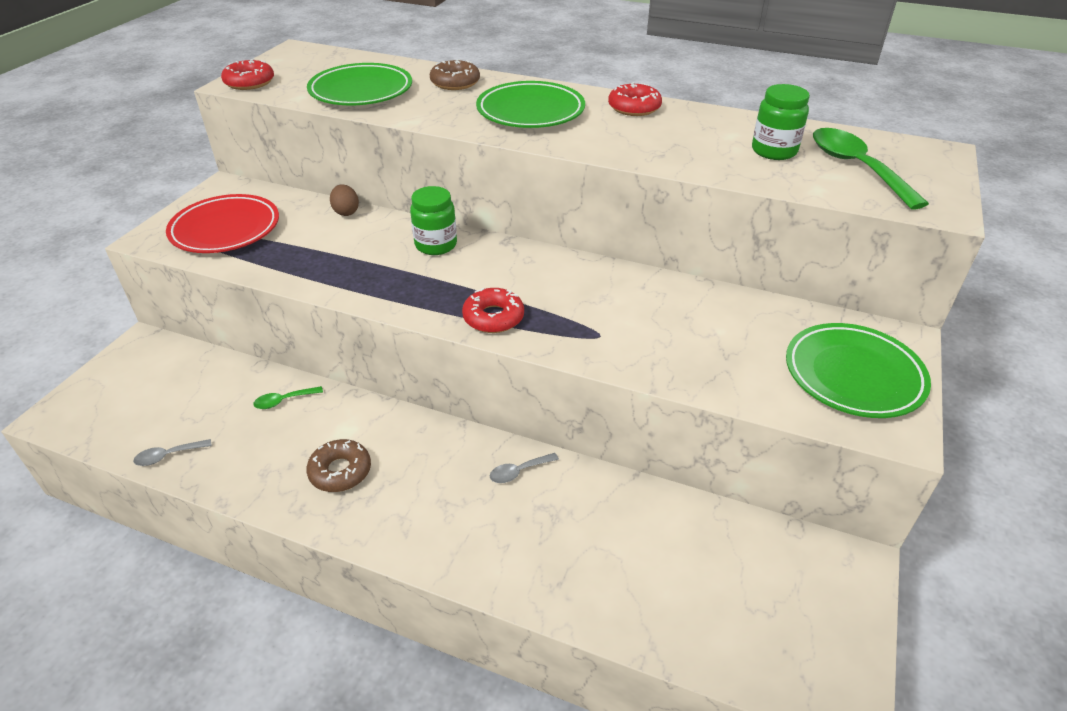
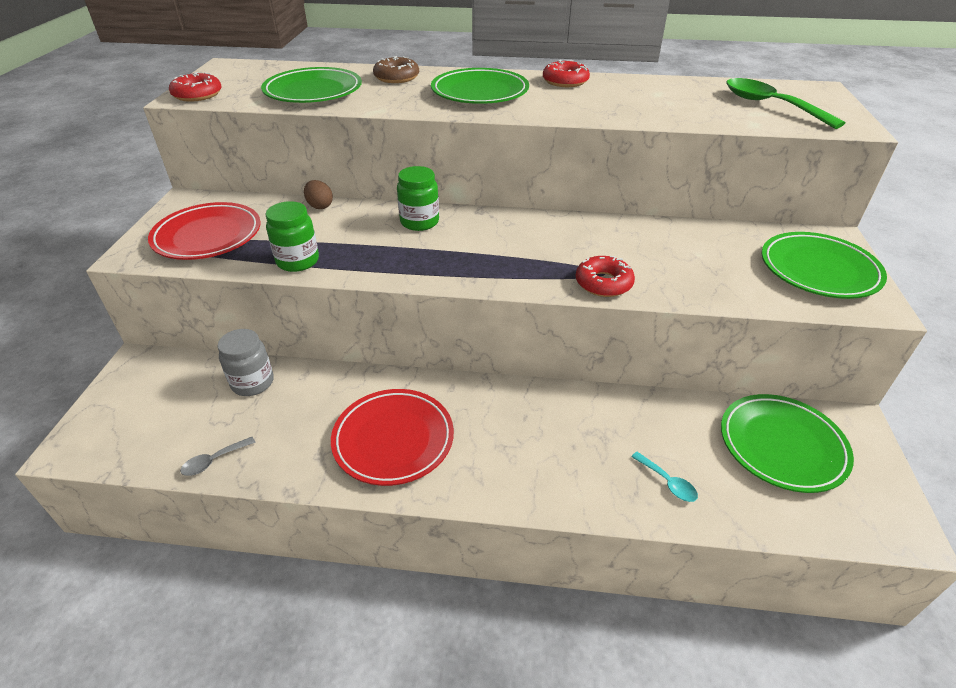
camera: 15 degrees left, 0 degrees up
green spoon [253,386,323,409] -> none
brown donut [306,439,371,492] -> red plate [331,389,454,486]
red donut [462,288,524,333] -> red donut moved to [576,256,635,297]
grey spoon [490,453,559,483] -> none
green jar [752,84,810,160] -> green jar moved to [265,201,319,272]
none -> grey jar [218,329,274,396]
none -> turquoise spoon [631,452,698,502]
none -> green plate [721,394,854,493]

